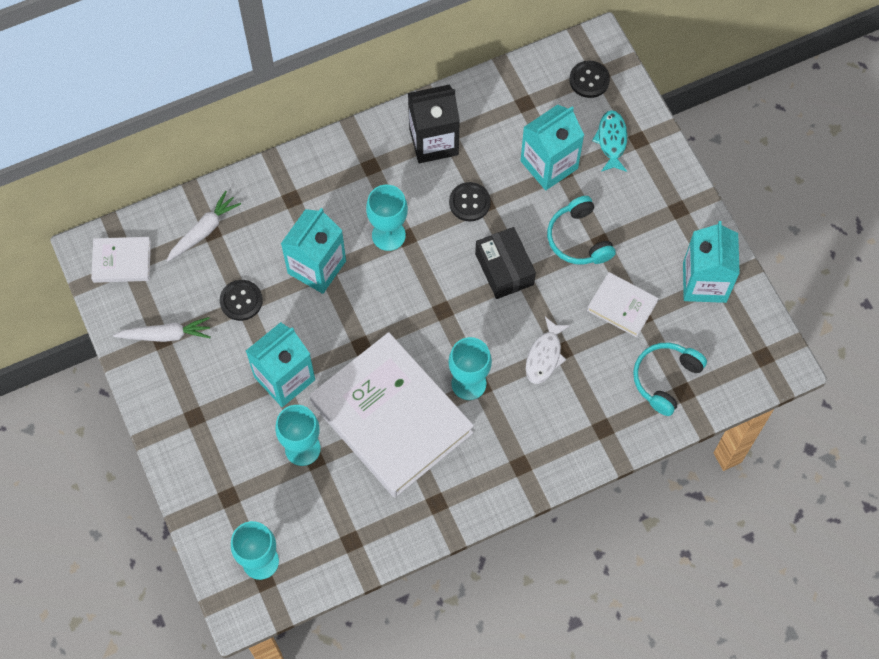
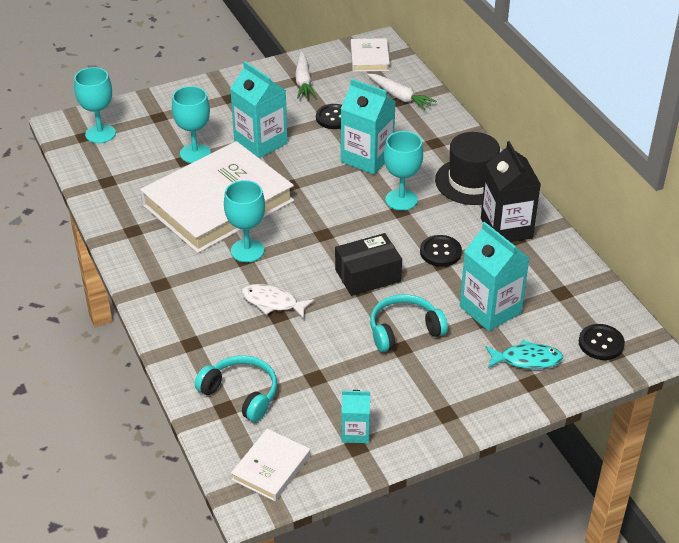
camera: 90 degrees right, 25 degrees down
white book [587,272,659,337] -> white book moved to [231,429,310,501]
turquoise carton [683,221,740,303] -> turquoise carton [341,390,370,443], size x0.56
none -> black hat [435,132,500,205]

